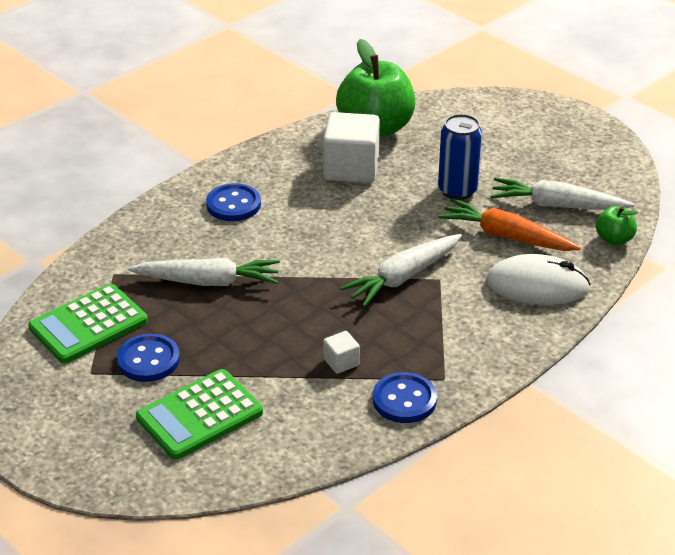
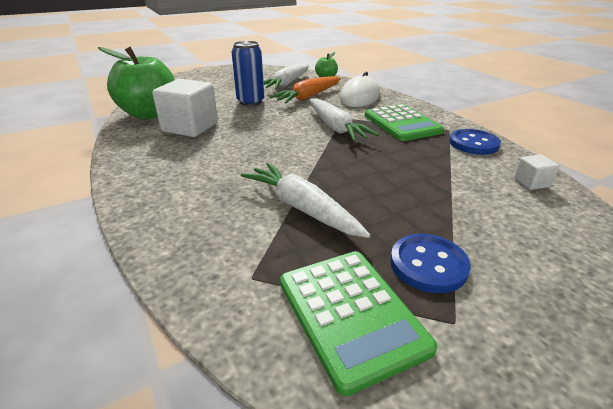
camera: 75 degrees left, 5 degrees down
white carrot [128,258,280,286] -> white carrot turned 60 degrees counterclockwise [241,163,371,238]
green calculator [136,369,263,460] -> green calculator moved to [365,104,444,141]
blue button [206,183,261,221] -> none
white cube [323,331,360,374] -> white cube moved to [514,155,559,190]

